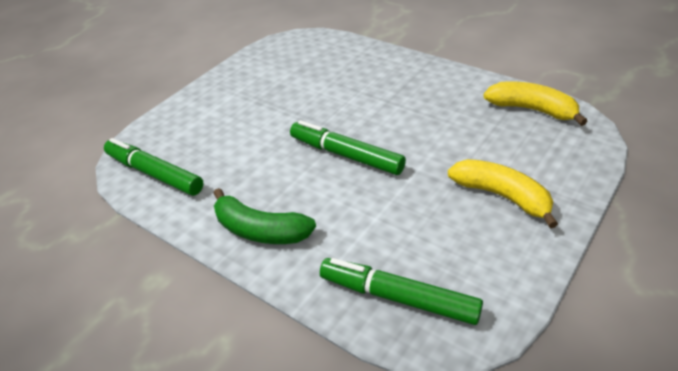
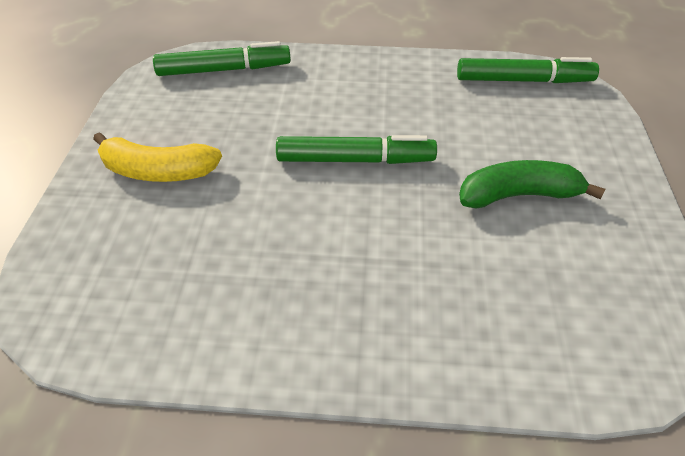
camera: 145 degrees right, 5 degrees up
green banana [213,188,316,244] -> green banana moved to [459,160,605,209]
yellow banana [483,81,587,126] -> none

